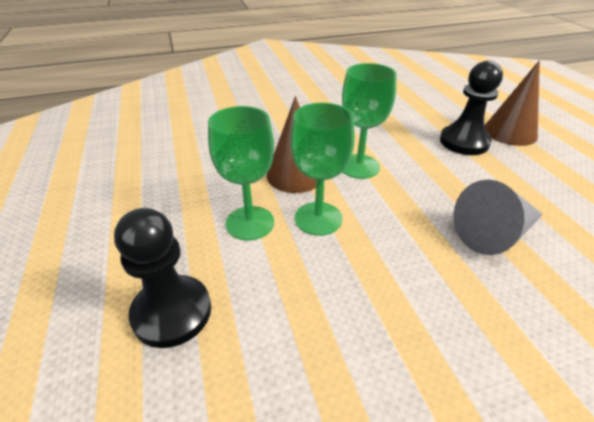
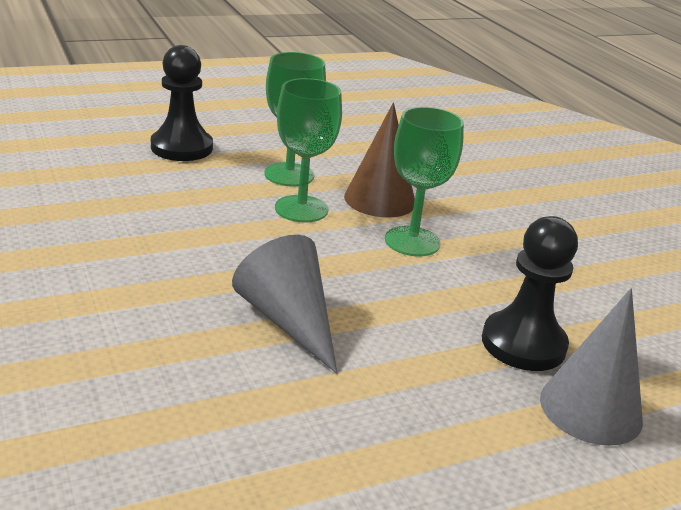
camera: 80 degrees right, 10 degrees down
brown cone [485,60,540,146] -> grey cone [540,288,643,446]

